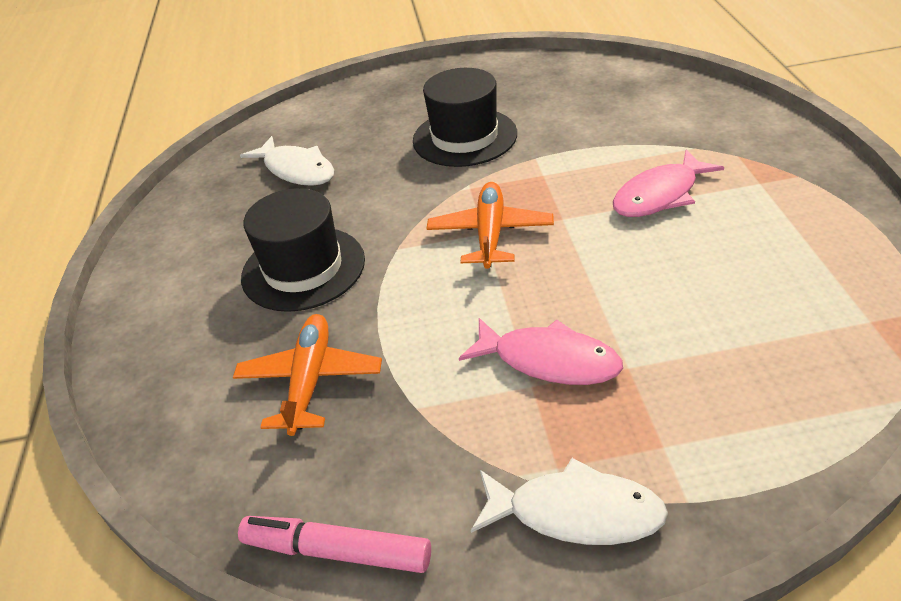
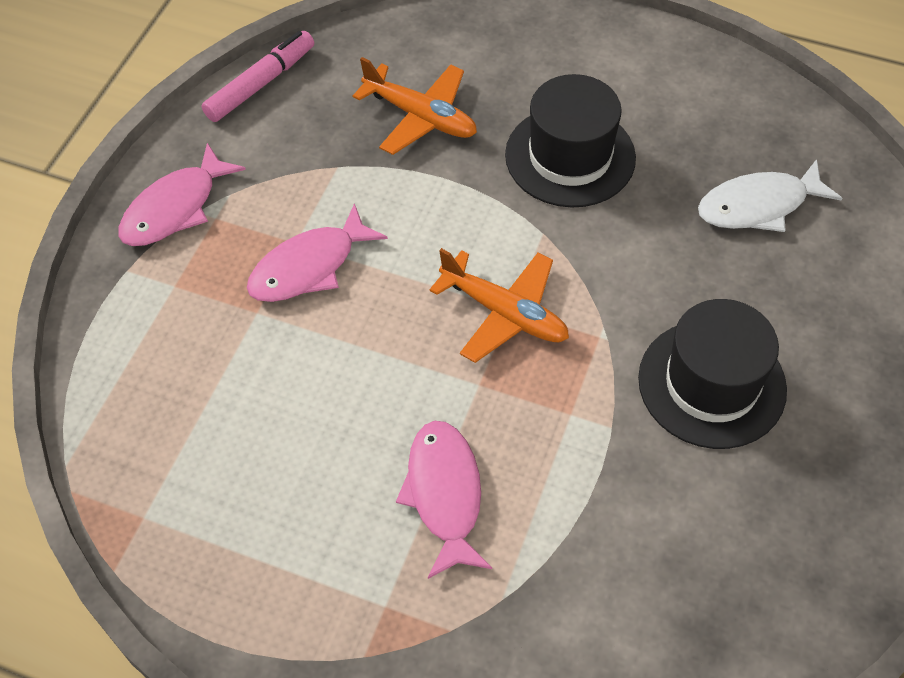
camera: 115 degrees right, 15 degrees up
white fish [471,458,668,545] -> pink fish [118,143,246,246]

